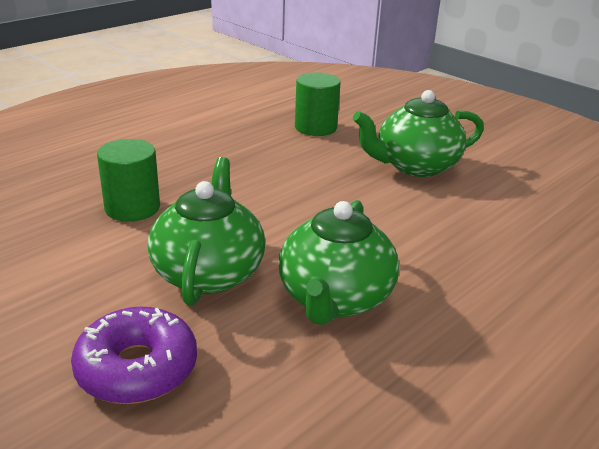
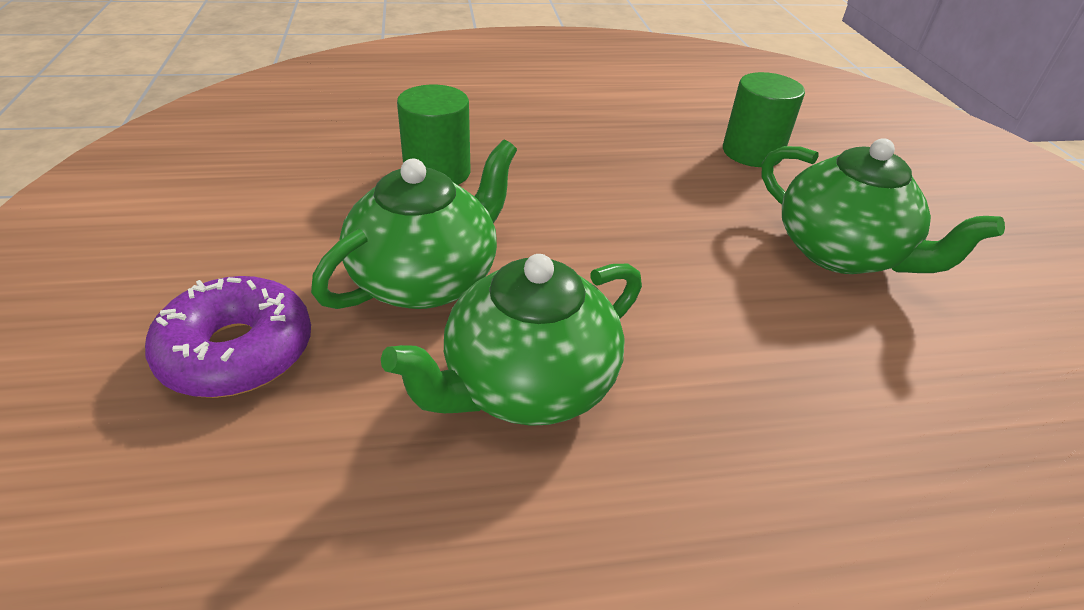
camera: 35 degrees right, 10 degrees up
green teapot [353,90,484,177] -> green teapot turned 150 degrees counterclockwise [762,138,1005,274]

